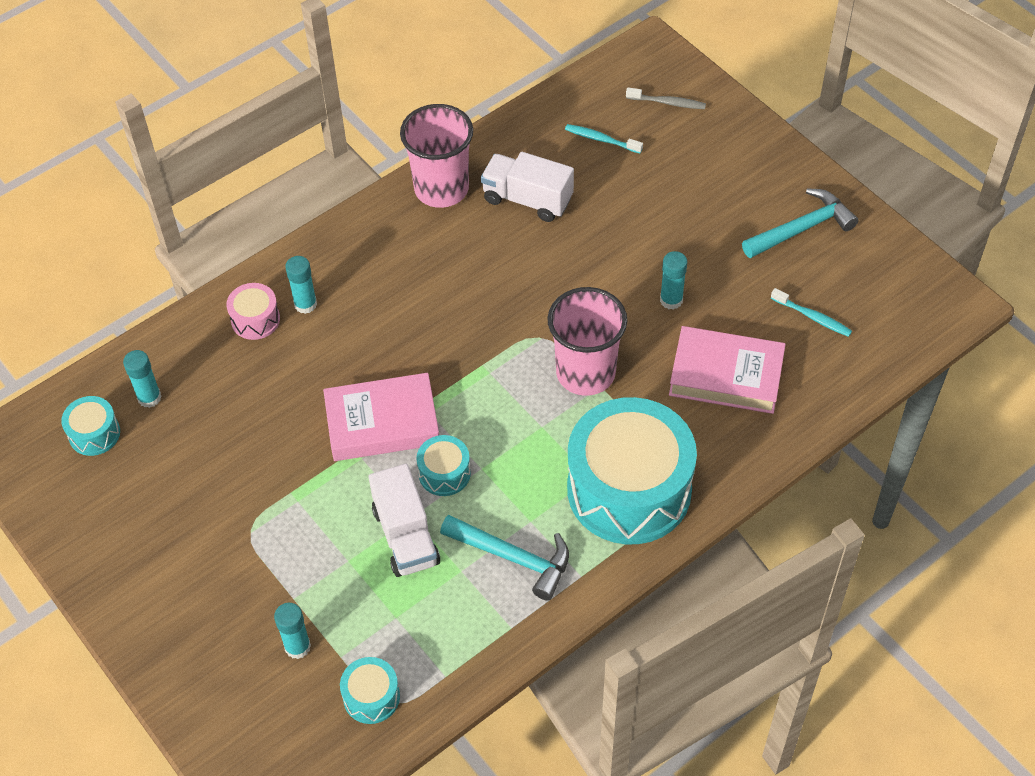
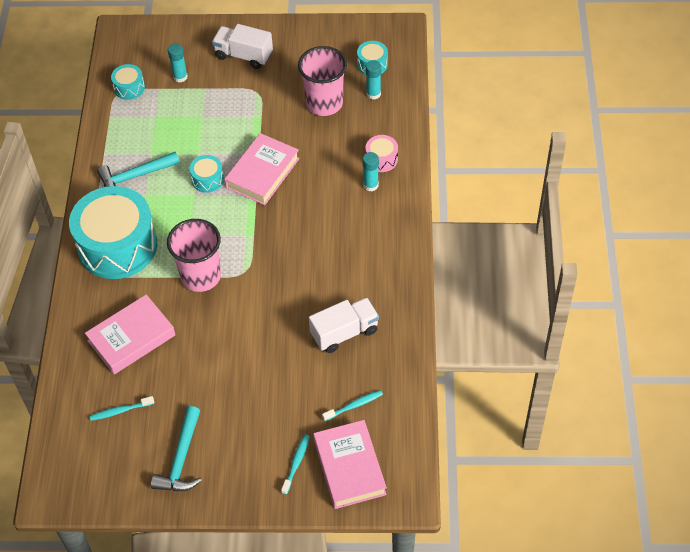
camera: 130 degrees right, 0 degrees up
white truck [369,464,440,577] -> white truck moved to [212,24,273,69]
pink cup [400,104,473,208] -> pink cup moved to [298,46,347,116]
grey toothbrush [626,87,706,109] -> pink book [313,420,387,509]
turquoise glue stick [660,251,688,310] -> none
none -> turquoise toothbrush [281,434,310,495]

